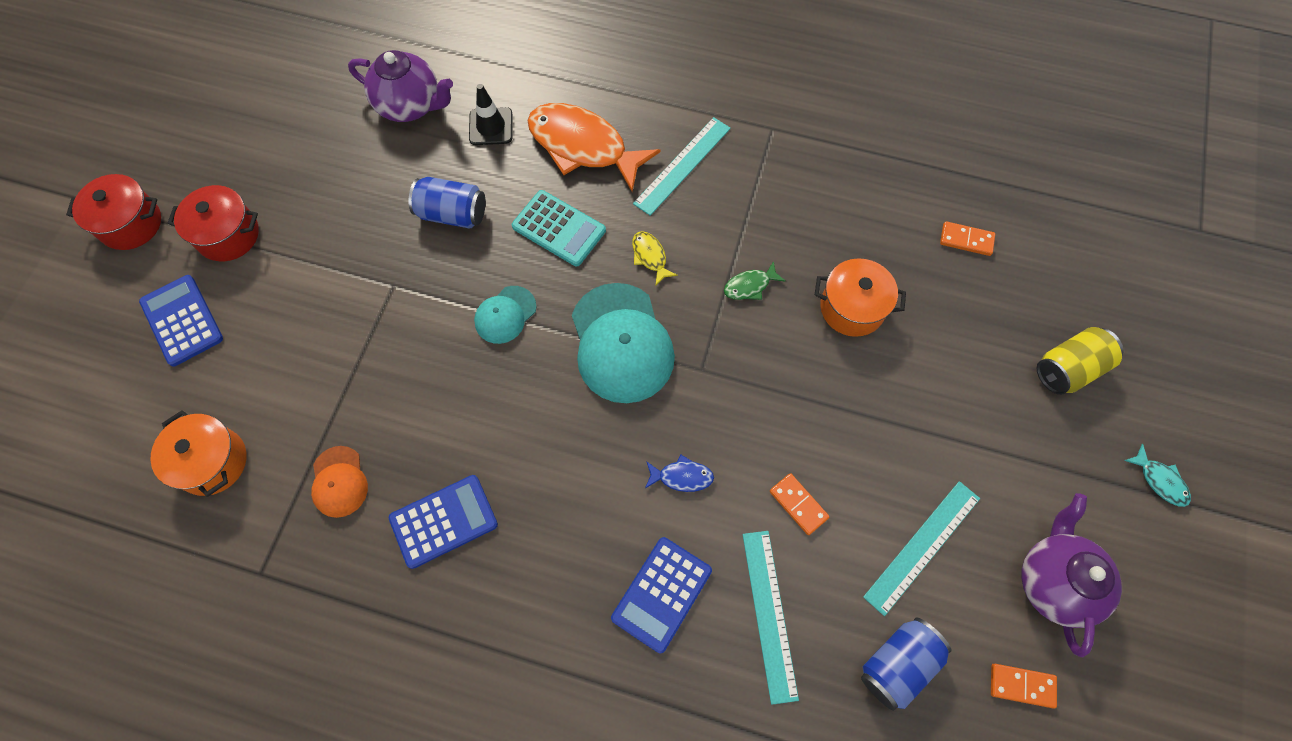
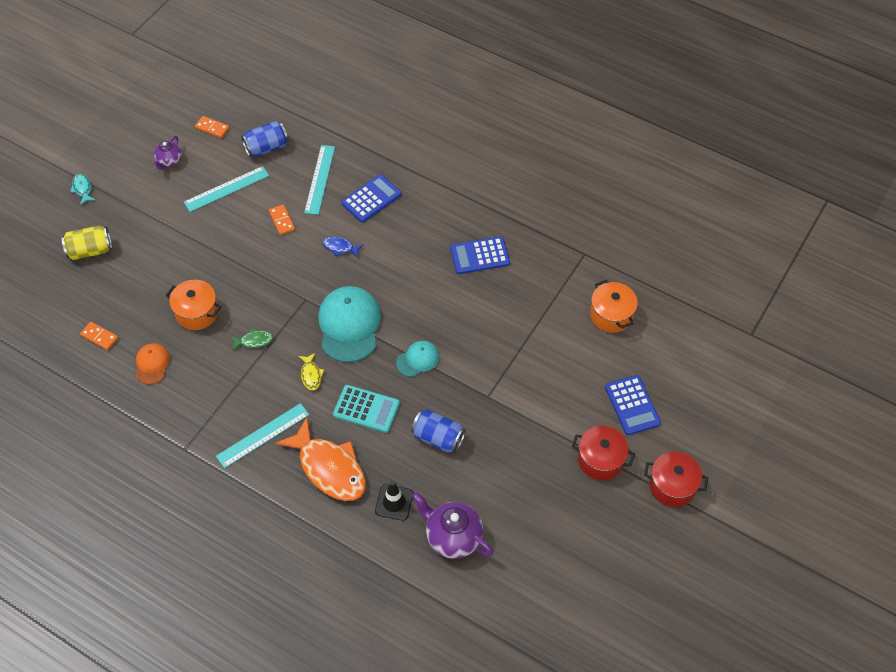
camera: 165 degrees left, 10 degrees down
orange cap [311,446,368,518] -> orange cap moved to [136,343,170,385]
turquoise calculator [512,190,606,266] -> turquoise calculator turned 150 degrees clockwise [333,385,400,433]
purple teapot [1021,493,1122,657] -> purple teapot [154,136,182,170], size x0.58

